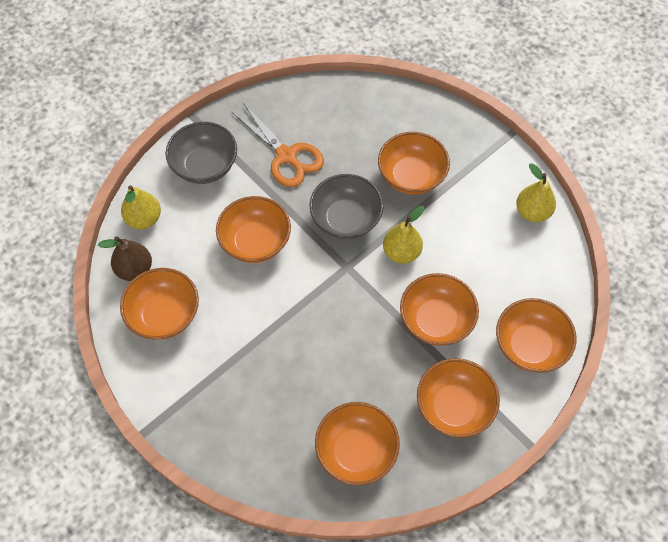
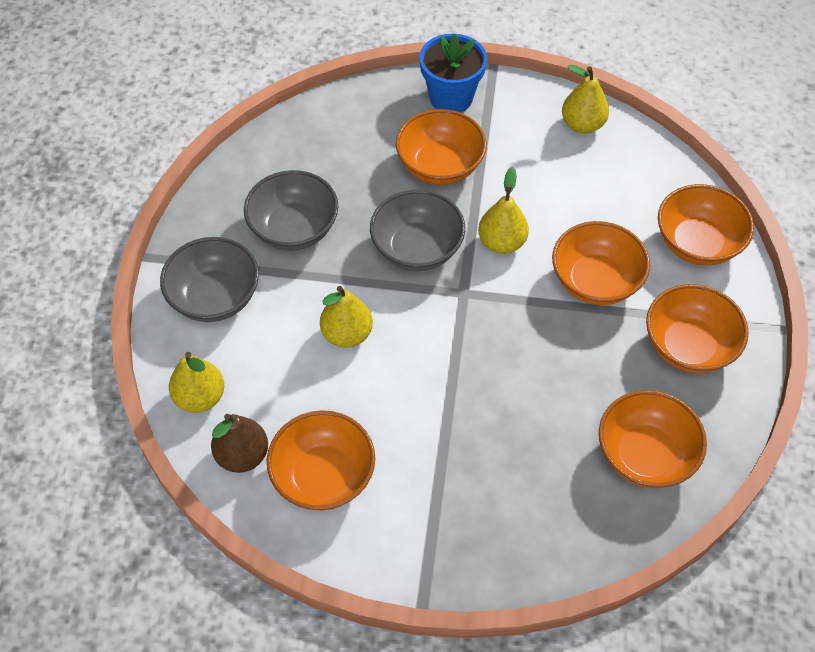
camera: 40 degrees left, 5 degrees down
orange bowl [216,196,291,263] -> yellow pear [320,286,373,348]
orange scissors [232,103,324,187] -> grey bowl [244,170,338,251]
none -> blue flower pot [419,33,487,113]

